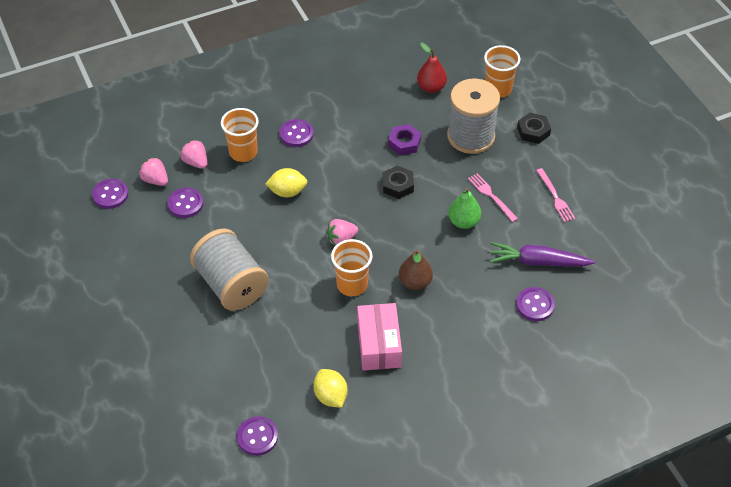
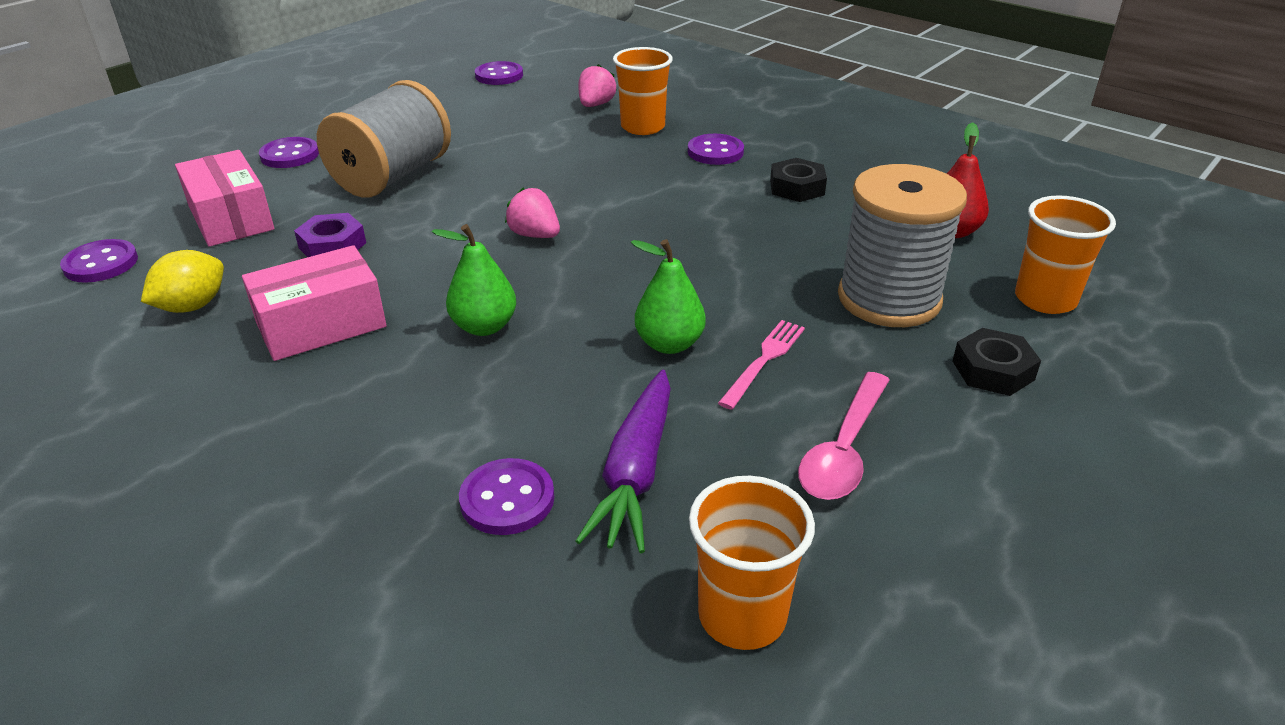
camera: 65 degrees right, 15 degrees down
pink strawberry [139,157,168,186] -> none
purple button [167,188,204,218] -> purple button moved to [259,137,319,168]
yellow lemon [265,168,308,197] -> none
orange cup [331,239,373,296] -> orange cup moved to [689,476,815,650]
black nut [382,165,414,199] -> black nut moved to [770,158,827,202]
purple nut [388,124,421,155] -> purple nut moved to [294,213,366,257]
brown pear [399,249,433,290] -> green pear [432,224,516,336]
purple carrot [489,242,595,267] -> purple carrot turned 150 degrees counterclockwise [576,370,671,553]
pink fork [536,168,575,222] -> pink spoon [798,372,889,500]
none -> pink box [175,150,274,247]

